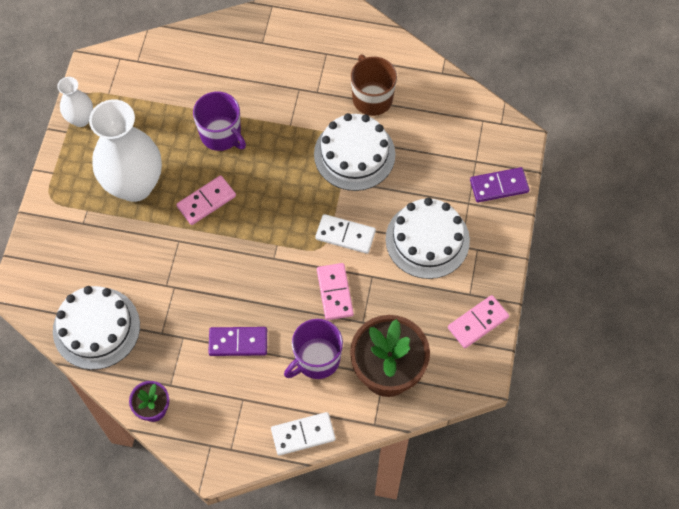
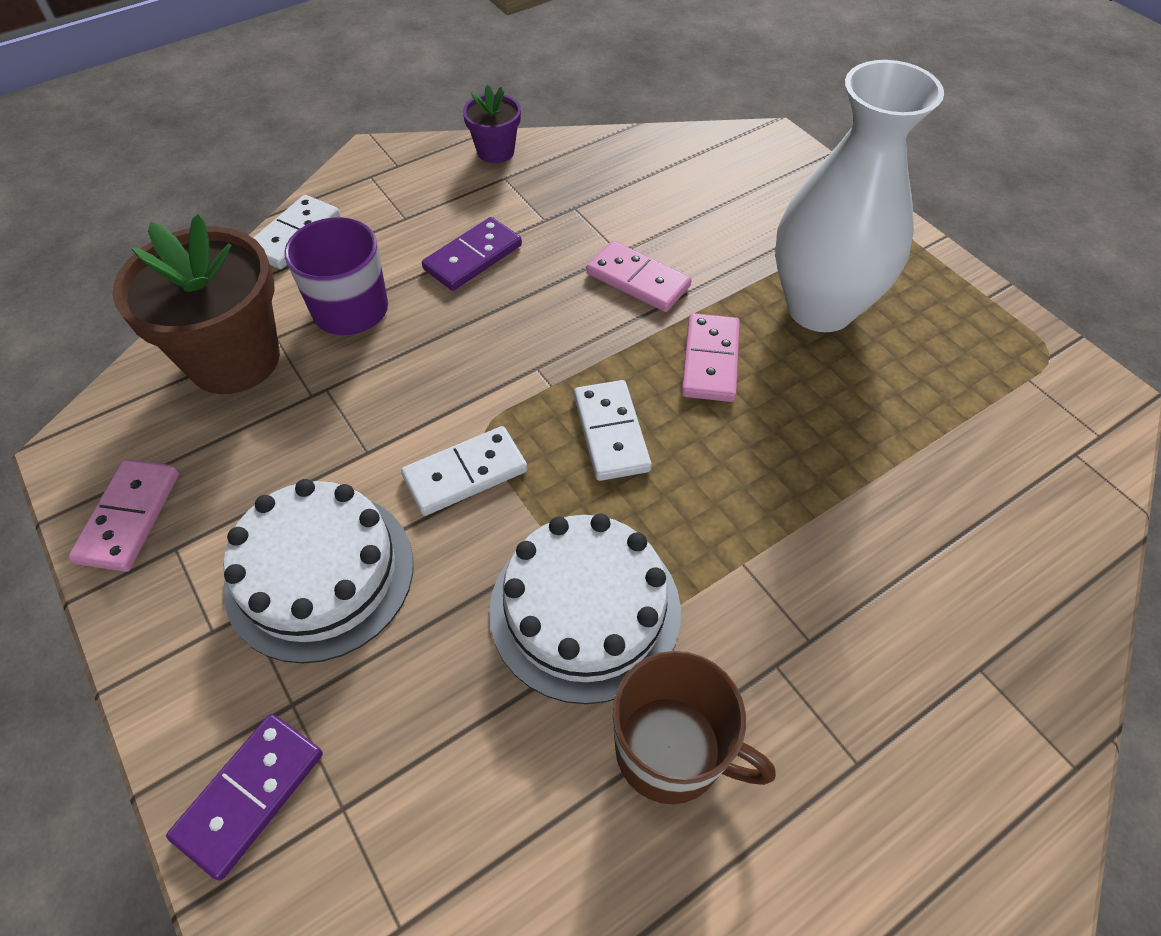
camera: 135 degrees right, 10 degrees down
white cake [53,286,140,370] -> none
white vase [57,77,93,127] -> none
purple mug [193,91,246,151] -> none
pink domino [317,263,354,320] -> pink domino moved to [587,241,692,312]
none -> white domino [574,380,652,481]

